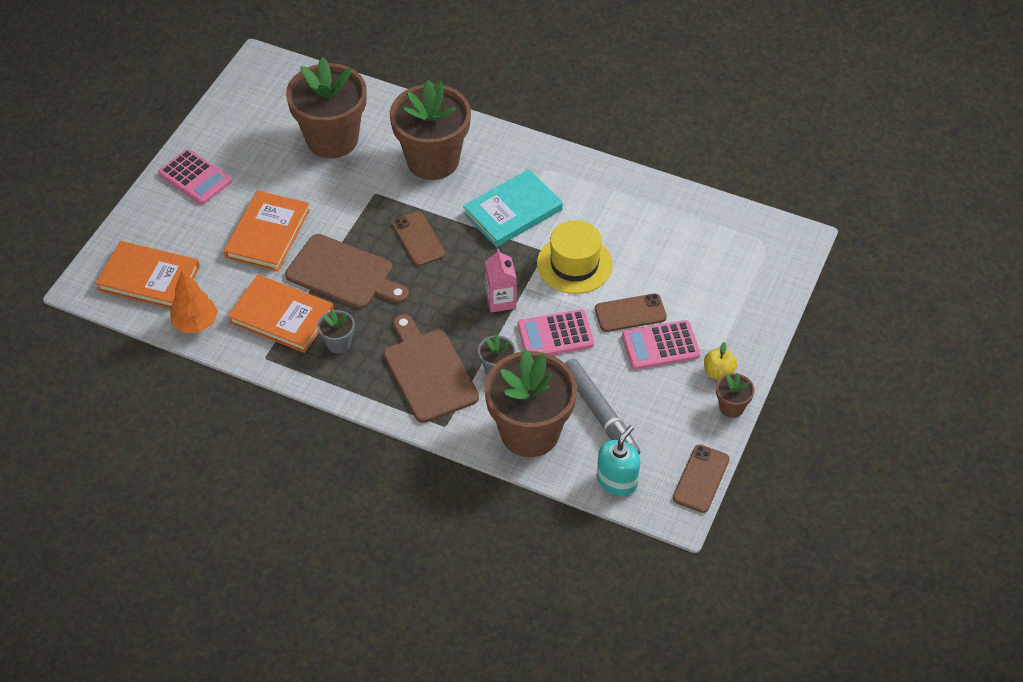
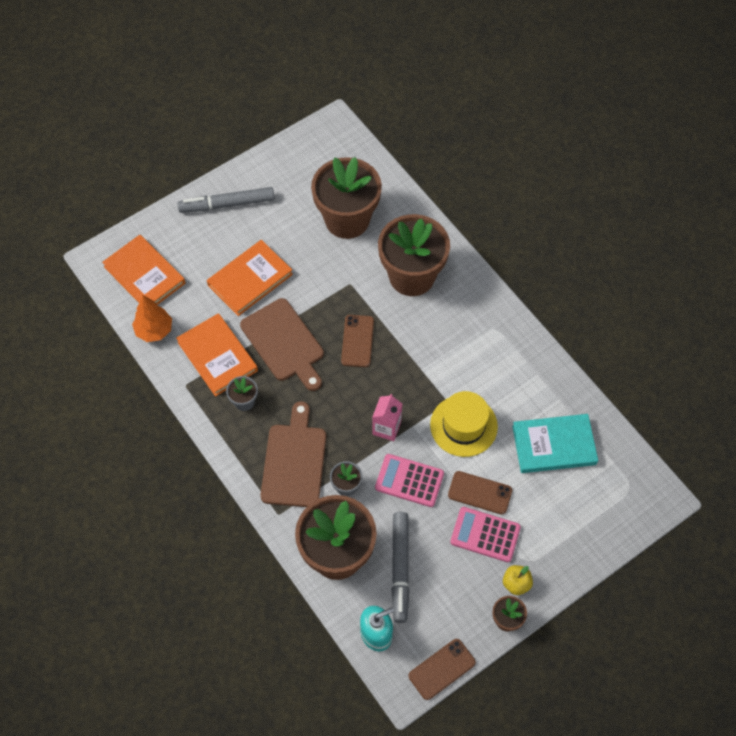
camera: 30 degrees right, 10 degrees up
pink calculator [158,149,232,205] -> grey marker [177,187,275,213]
turquoise book [463,169,563,247] -> turquoise book moved to [512,414,598,473]

